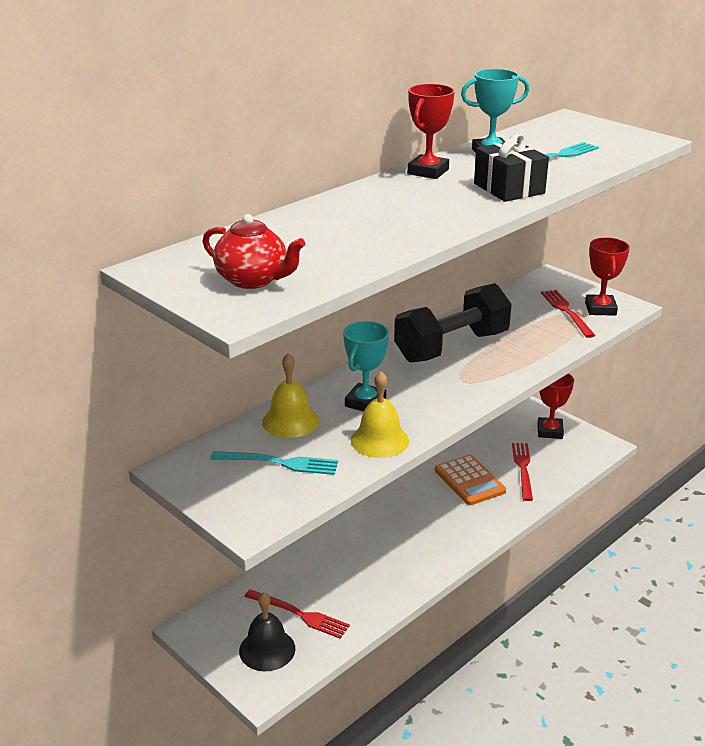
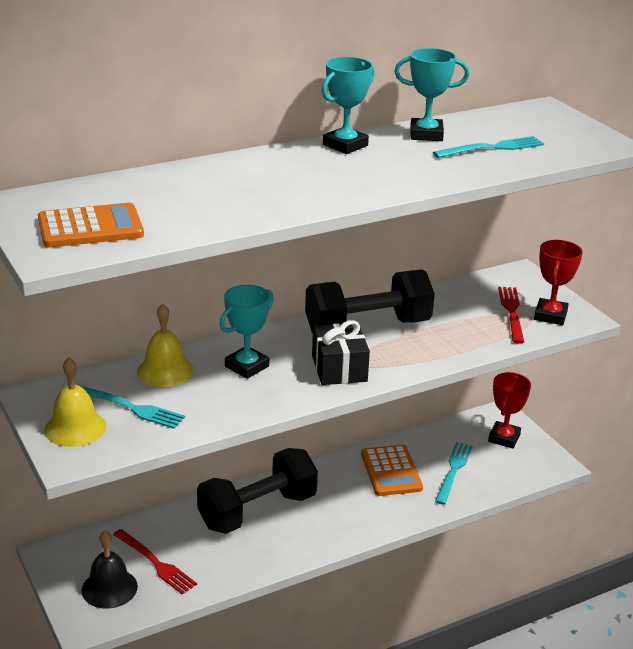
camera: 15 degrees right, 0 degrees up
red teapot [203,214,305,289] -> orange calculator [38,203,144,248]
yellow bell [351,371,409,458] -> yellow bell moved to [44,358,106,447]
red trophy [407,84,455,179] -> turquoise trophy [322,57,375,154]
black gift [474,133,549,202] -> black gift moved to [312,320,370,385]
red fork [512,443,533,501] -> turquoise fork [435,442,473,505]
none -> black dumbbell [197,448,318,534]

